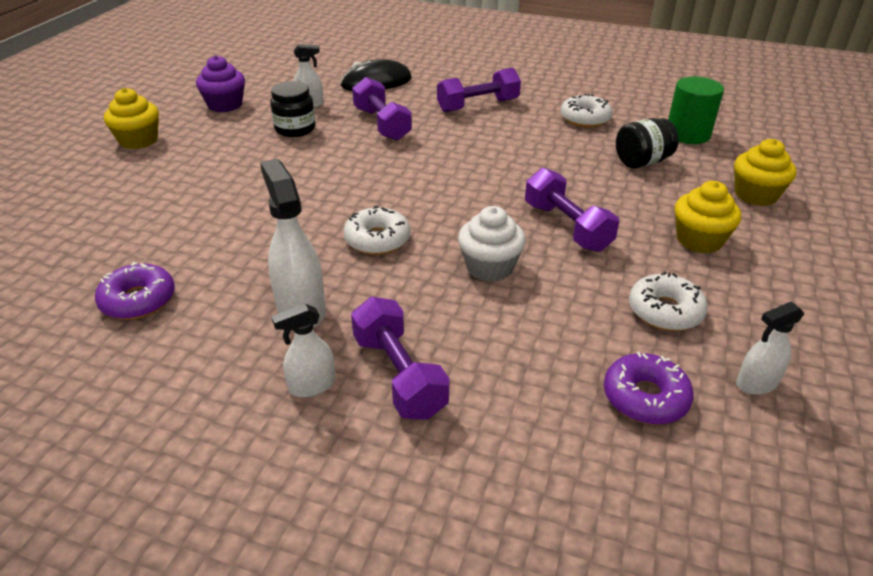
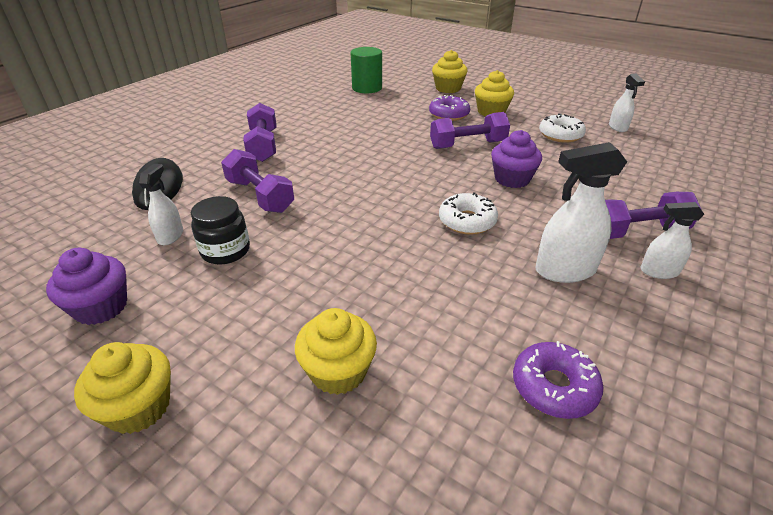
camera: 75 degrees left, 0 degrees up
white spray bottle [272,303,335,397] -> white spray bottle turned 105 degrees clockwise [640,202,704,279]
purple dumbbell [352,77,412,141] -> purple dumbbell turned 60 degrees clockwise [221,149,294,213]
white cupcake [458,206,526,282] -> purple cupcake [491,130,542,188]
white donut [561,94,613,128] -> none
purple donut [604,352,694,425] -> purple donut moved to [429,95,470,121]
black jar [616,118,679,168] -> none
none -> yellow cupcake [295,308,377,395]

